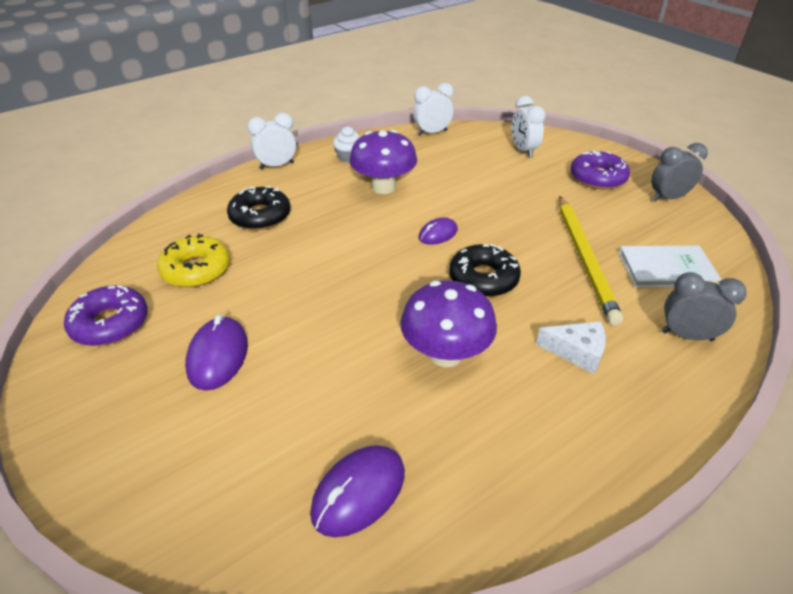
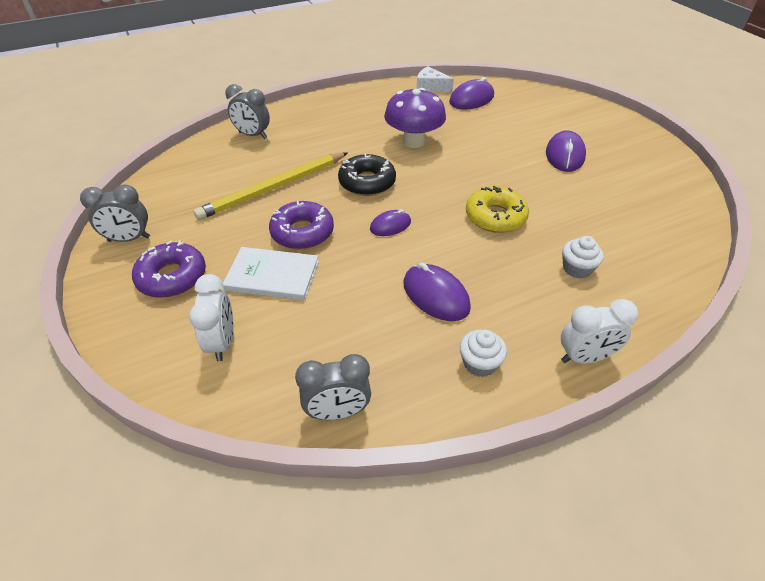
camera: 170 degrees left, 5 degrees up
purple donut [64,285,148,346] -> purple donut moved to [269,201,334,250]
yellow donut [157,233,230,287] -> yellow donut moved to [466,186,529,233]
black donut [227,186,290,230] -> white cupcake [562,236,604,279]
purple mushroom [349,130,417,194] -> purple mouse [403,262,471,321]
white clock [413,83,454,136] -> grey clock [295,354,371,420]
white cheese [536,321,606,374] -> white cheese moved to [417,66,454,92]
yellow pencil [559,196,623,325] -> yellow pencil turned 135 degrees counterclockwise [193,153,347,220]
white book [619,246,722,287] -> white book moved to [223,247,319,301]

